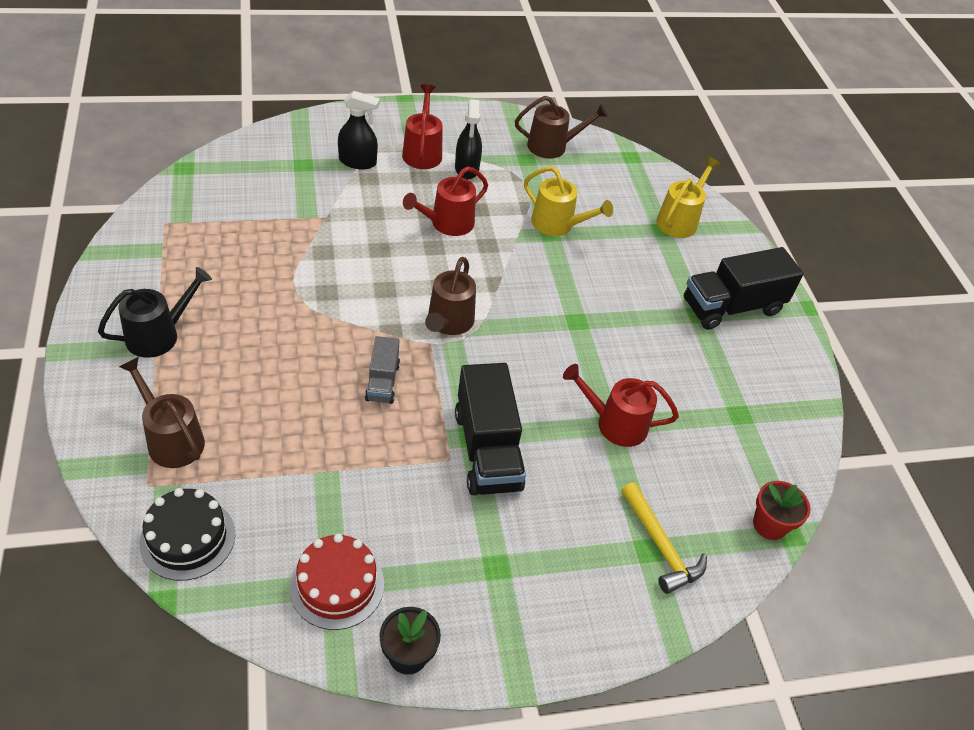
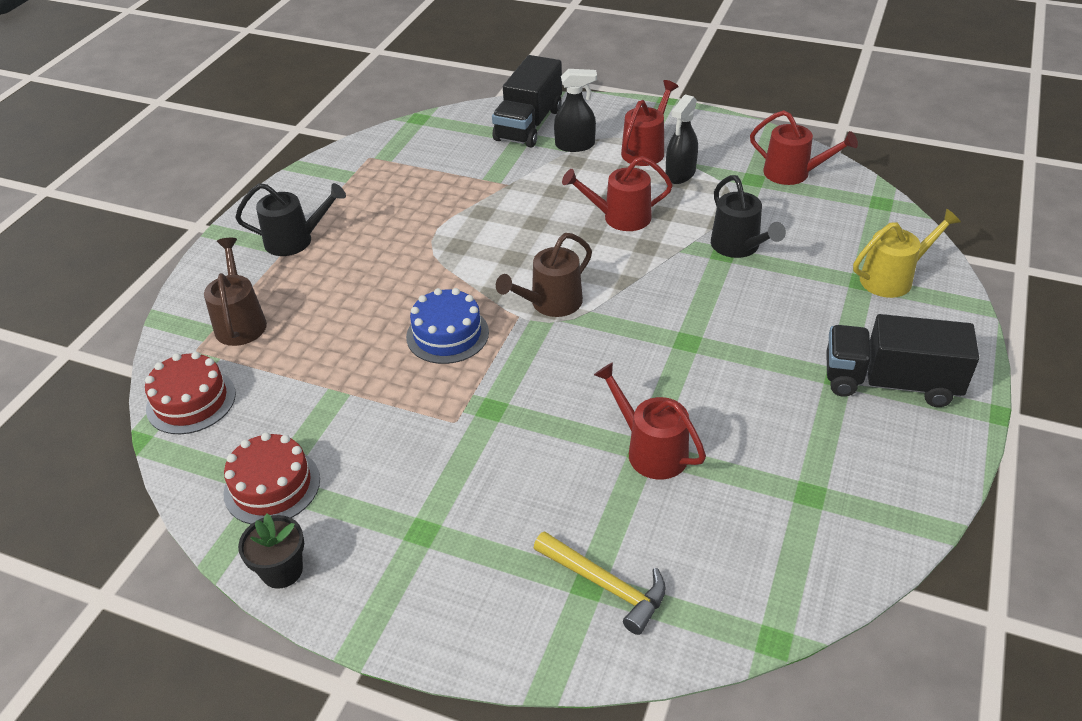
camera: 40 degrees right, 5 degrees down
black cake [139,488,235,581] -> red cake [145,352,236,434]
black spray bottle [338,91,380,170] -> black spray bottle turned 45 degrees counterclockwise [554,69,597,152]
grey truck [365,336,400,404] -> blue cake [406,288,489,364]
black truck [455,363,526,495] -> black truck moved to [492,55,562,148]
brown watering can [515,96,608,159] -> red watering can [750,110,858,185]
yellow watering can [524,166,613,236] -> black watering can [711,175,786,258]
yellow hammer [621,482,707,594] -> yellow hammer turned 60 degrees counterclockwise [534,531,666,635]
red flower pot [753,481,810,540] -> none

